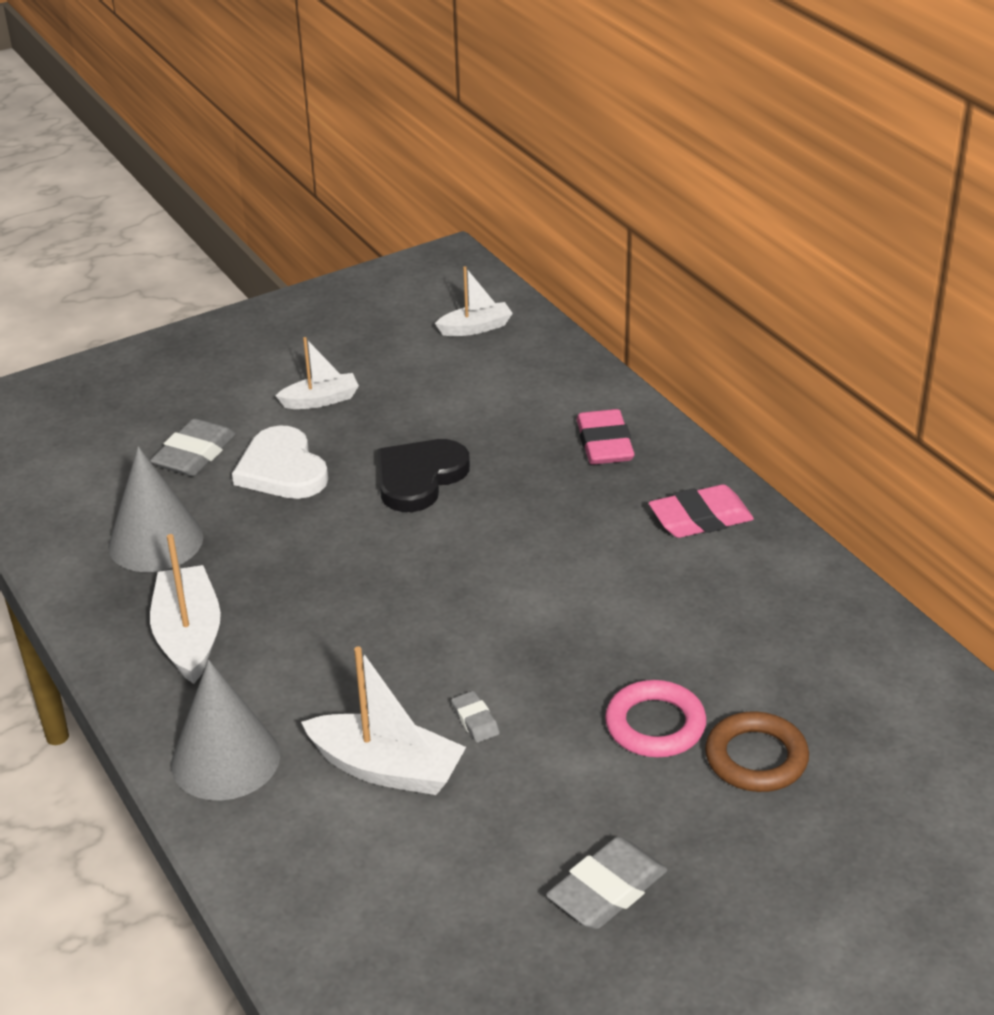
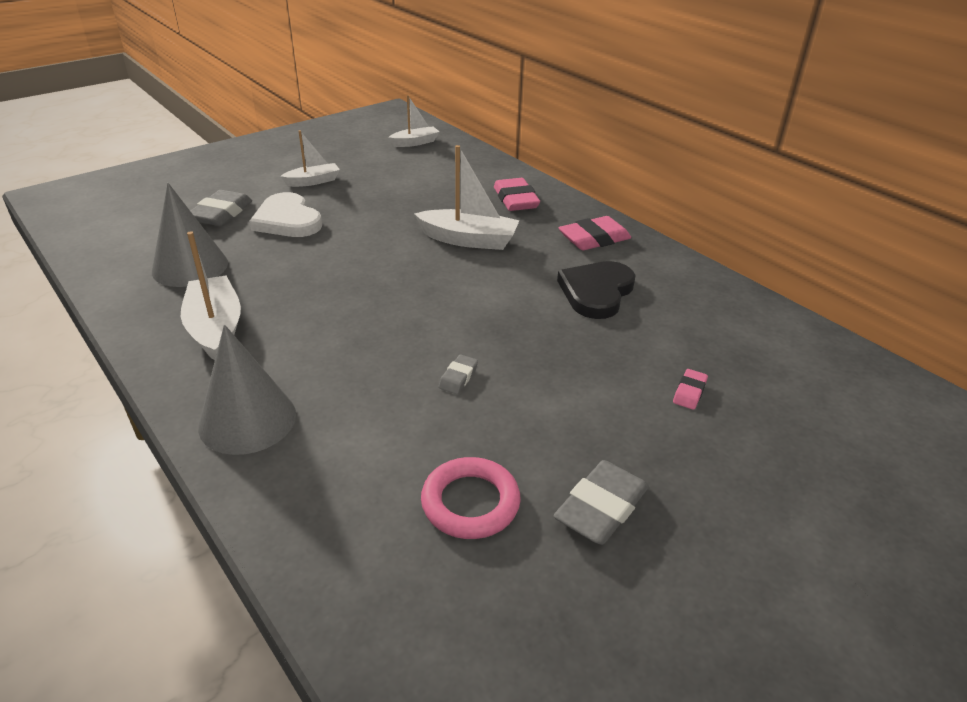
camera: 10 degrees left, 0 degrees up
white boat [301,647,466,795] -> white boat moved to [414,145,520,250]
black heart [378,439,470,512] -> black heart moved to [557,261,636,319]
grey eraser [451,691,500,743] -> grey eraser turned 60 degrees clockwise [438,355,478,394]
pink ring [605,680,706,757] -> pink ring moved to [421,457,521,539]
brown ring [705,711,809,792] -> pink eraser [673,369,708,410]

